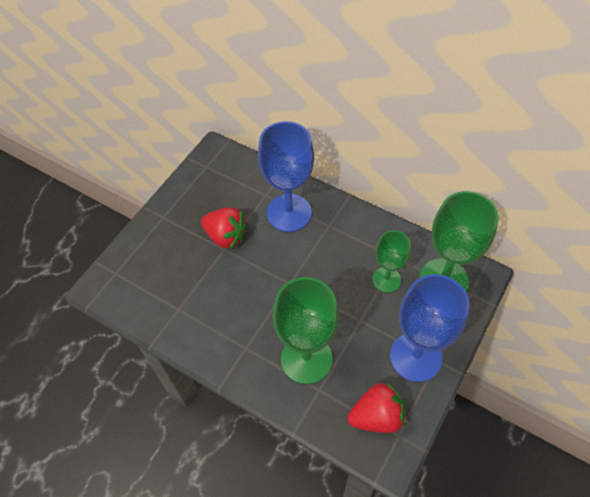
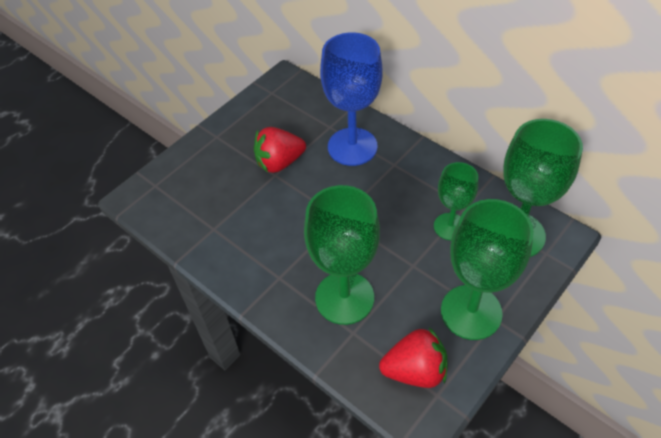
camera: 10 degrees right, 5 degrees down
red strawberry [201,207,248,249] -> red strawberry turned 120 degrees clockwise [254,127,306,173]
blue goblet [390,274,470,382] -> green goblet [441,199,534,340]

